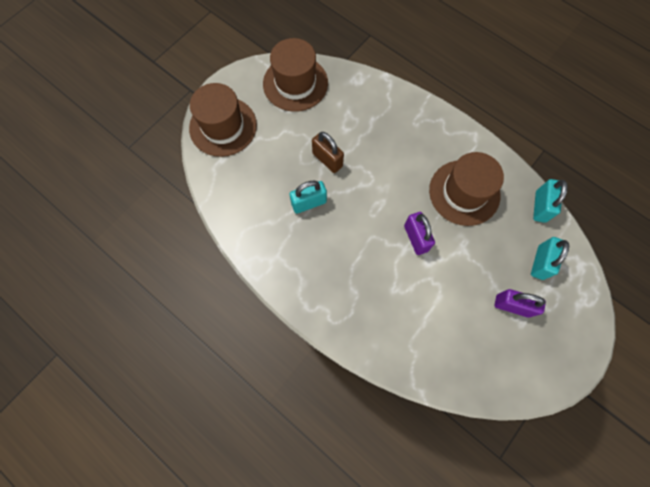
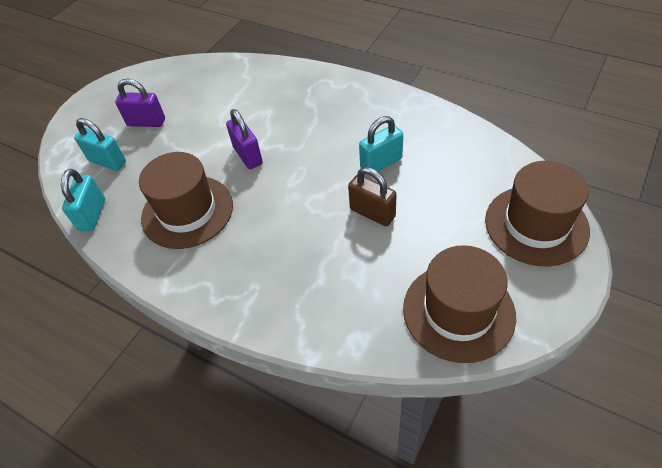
camera: 175 degrees right, 20 degrees down
turquoise padlock [531,237,569,280] -> turquoise padlock turned 75 degrees counterclockwise [74,118,126,171]

